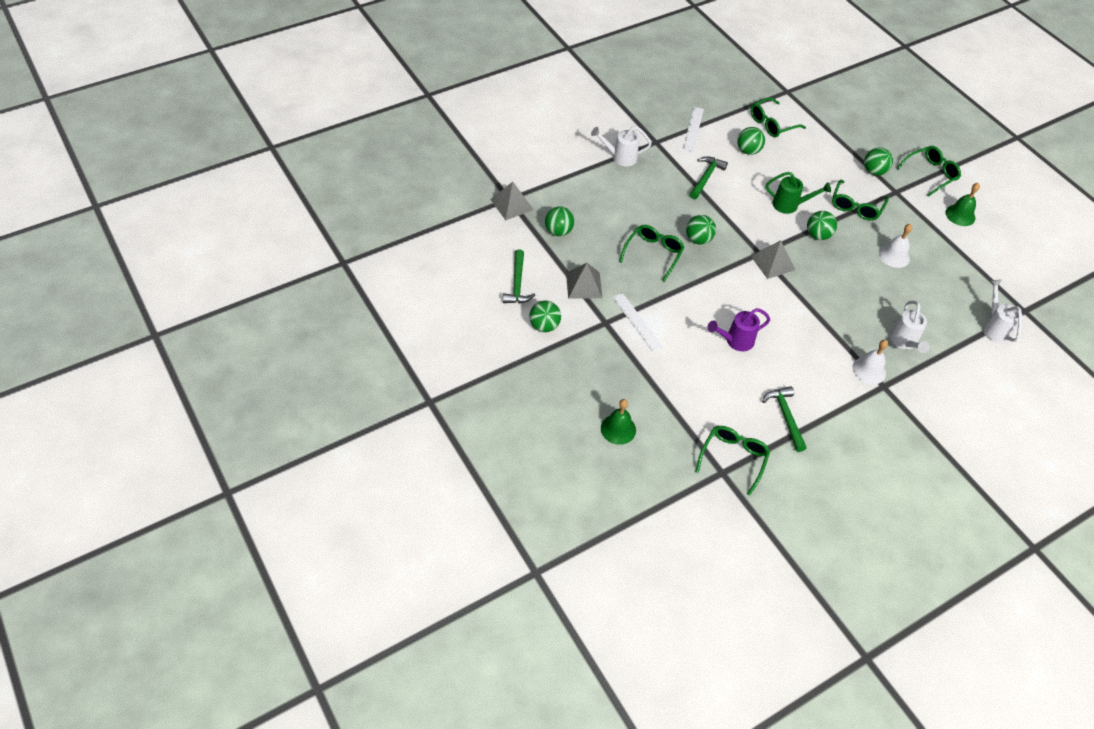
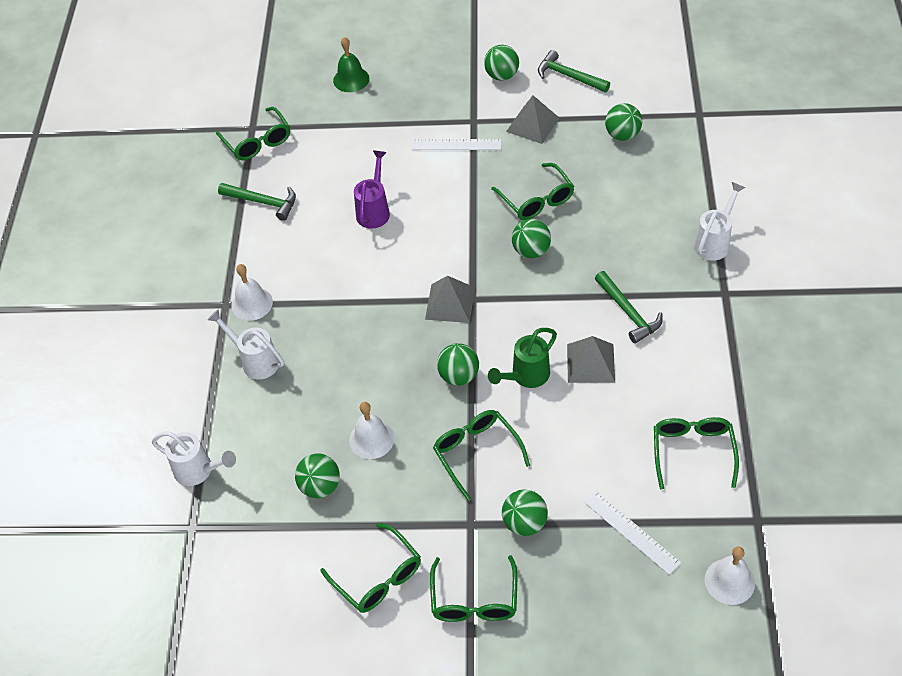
camera: 130 degrees right, 0 degrees up
grey pyramid [491,182,534,220] -> grey pyramid moved to [567,336,615,383]
white ruler [683,107,704,152] -> white ruler moved to [584,491,681,575]
green ball [737,127,765,155] -> green ball moved to [295,453,340,498]
green bell [946,183,980,226] -> green glasses [321,523,421,613]
none -> white bell [705,546,755,605]

